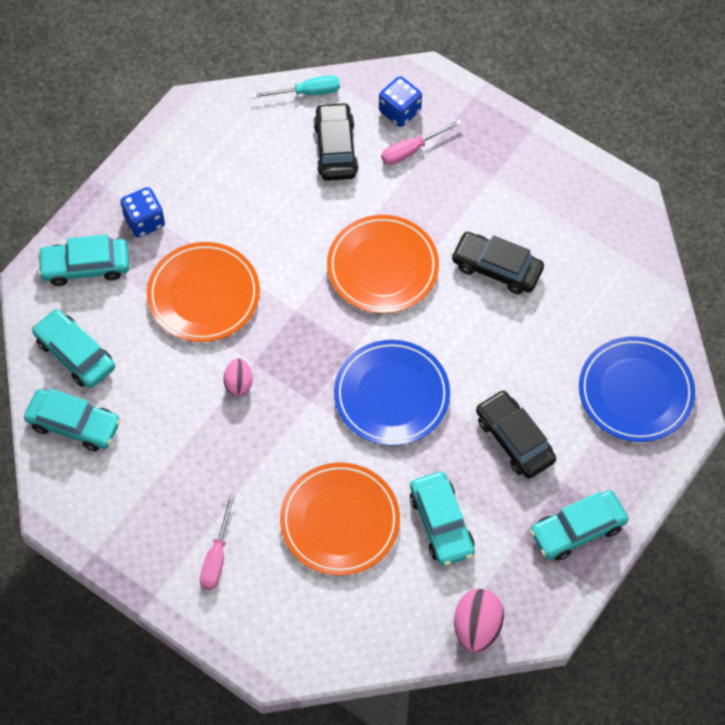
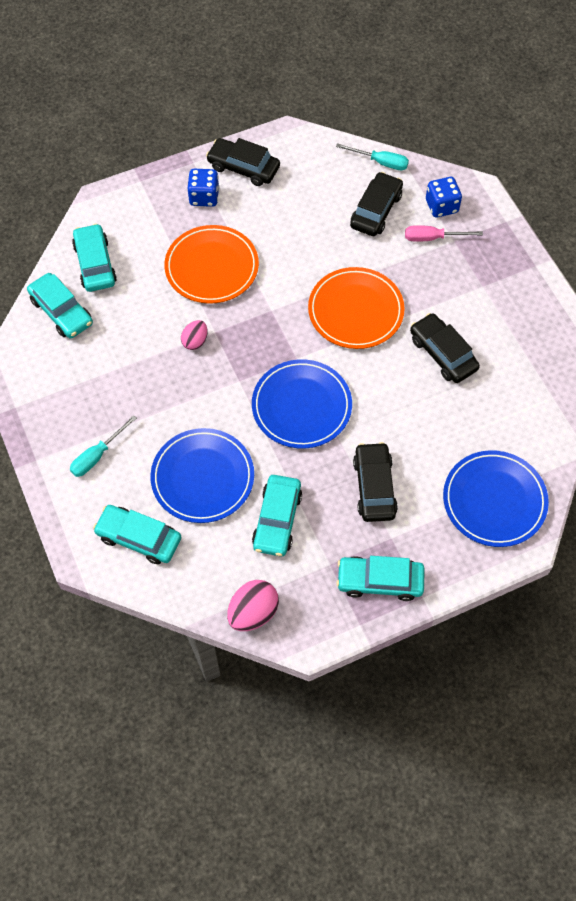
camera: 30 degrees right, 0 degrees up
turquoise car [37,234,129,286] -> turquoise car moved to [93,505,181,564]
pink screwdriver [200,495,235,590] -> turquoise screwdriver [70,415,137,477]
orange plate [280,462,400,576] -> blue plate [150,428,254,523]
none -> black car [206,138,280,186]

